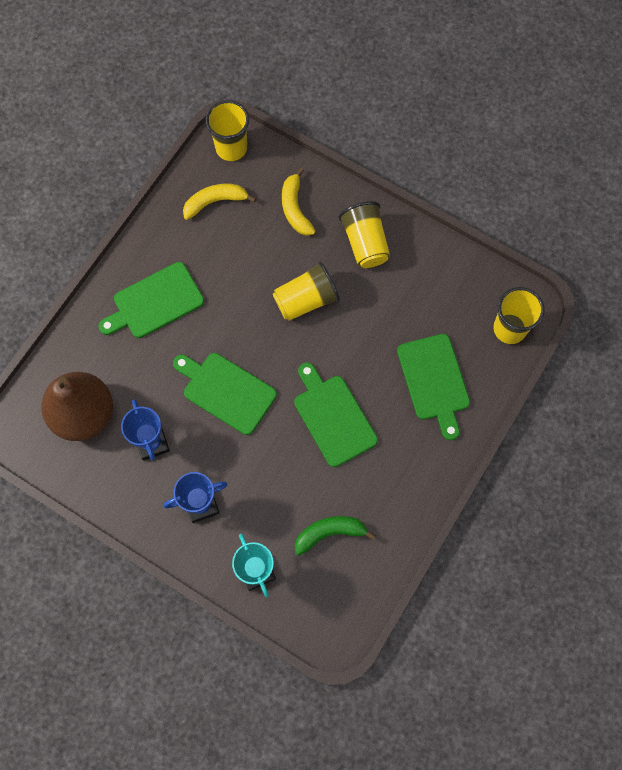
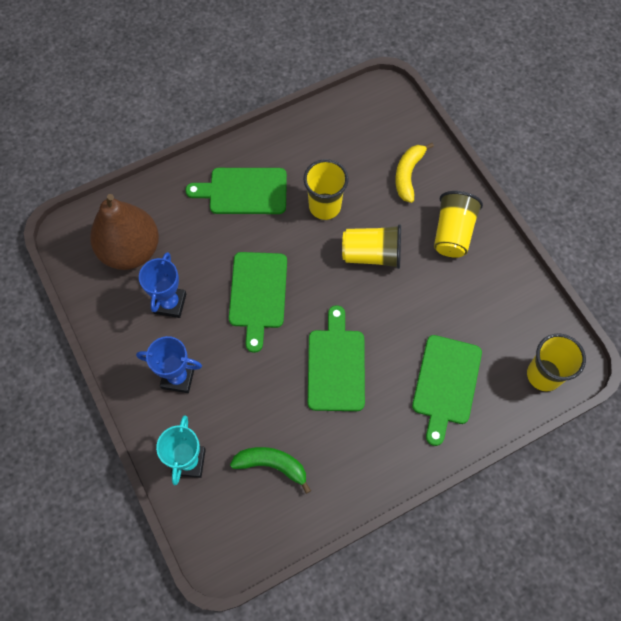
camera: 30 degrees right, 5 degrees down
green cutting board [173,353,277,435] -> green cutting board turned 150 degrees counterclockwise [229,252,287,353]
yellow banana [183,184,256,220] -> none
yellow cup [205,100,249,161] -> yellow cup moved to [304,159,348,220]

